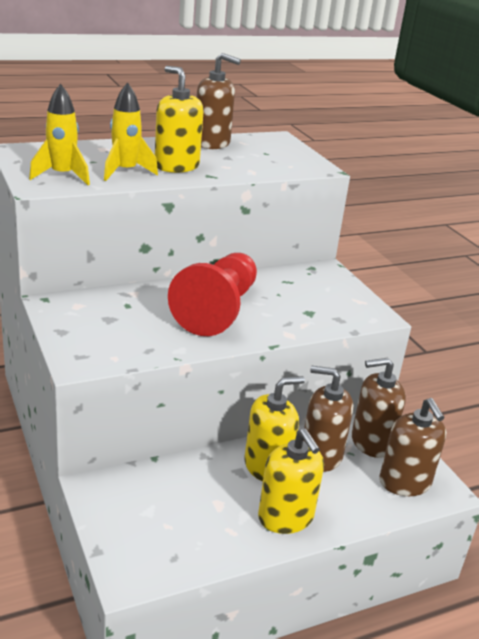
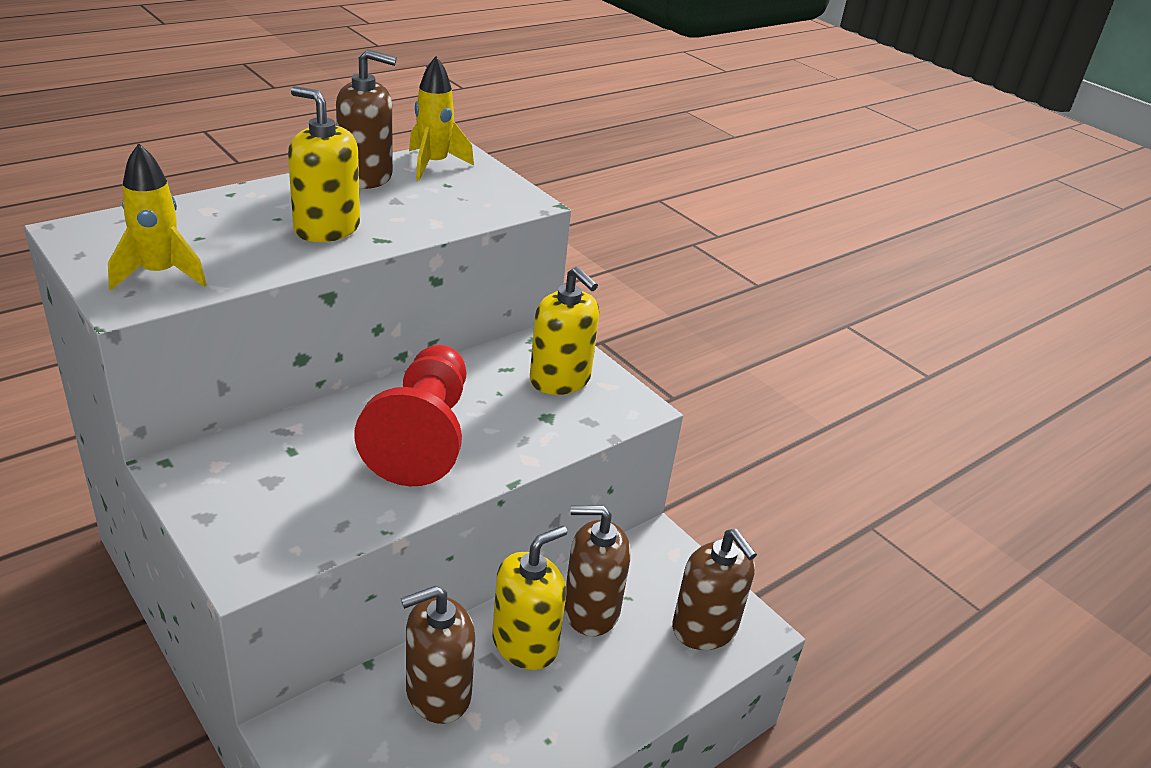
camera: 15 degrees left, 5 degrees up
yellow rocket [104,82,158,181] -> yellow rocket moved to [409,56,474,181]
yellow soap dispenser [258,428,324,534] -> yellow soap dispenser moved to [530,266,599,395]
brown soap dispenser [352,358,406,458] -> brown soap dispenser moved to [401,586,475,724]

